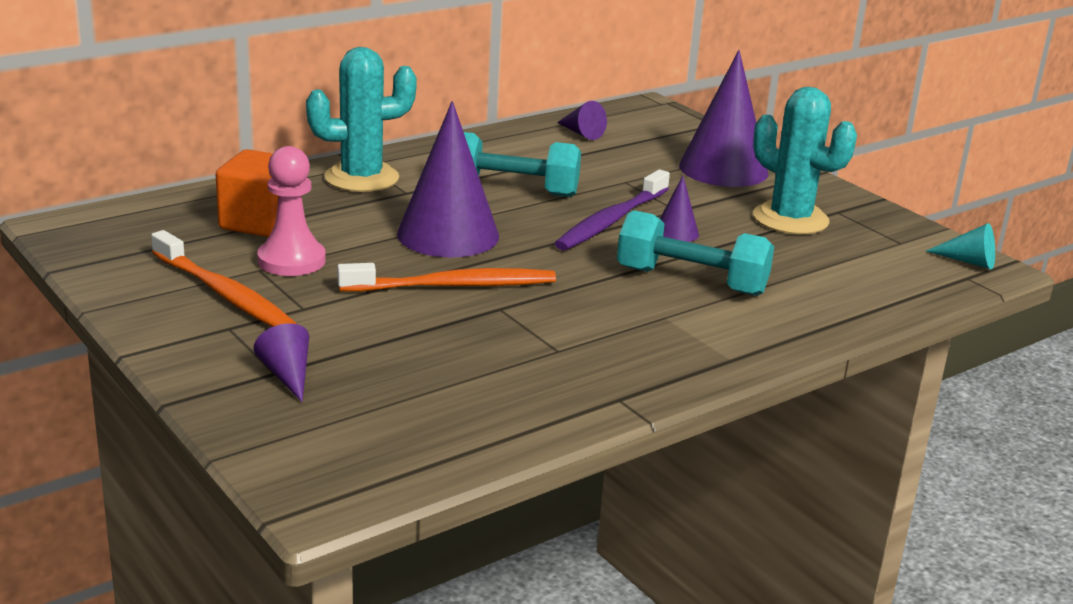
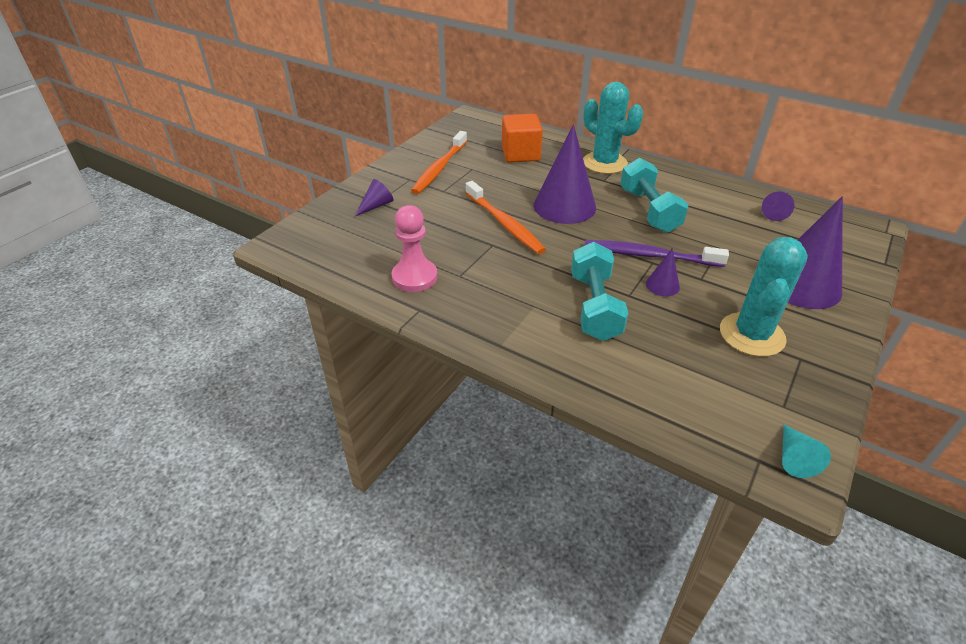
camera: 70 degrees right, 15 degrees up
pink pawn [257,146,326,276] -> pink pawn moved to [392,205,437,292]

